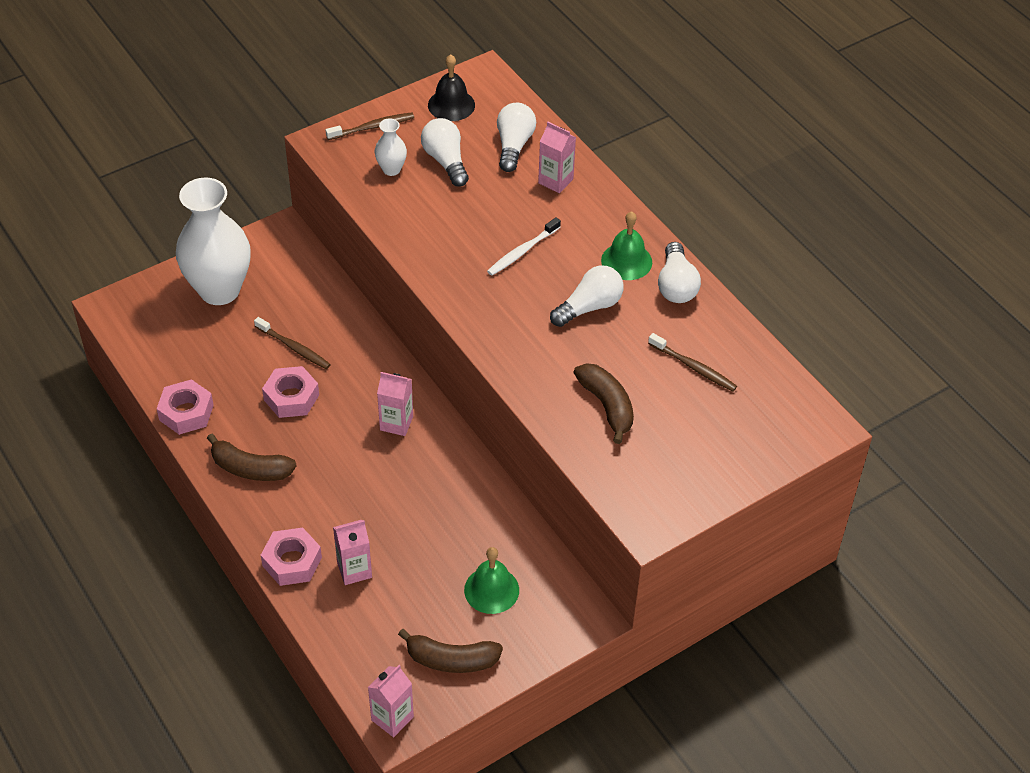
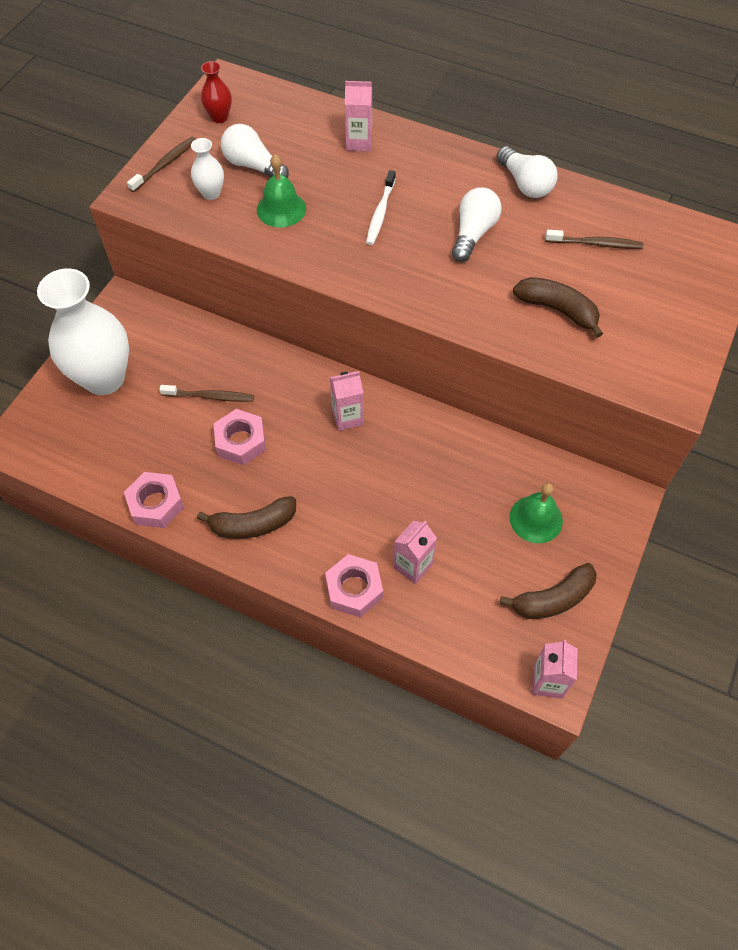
camera: 30 degrees left, 10 degrees up
black bell [428,54,475,121] -> red vase [201,61,232,123]
white light bulb [497,103,536,172] -> none
green bell [601,211,652,280] -> green bell moved to [257,154,306,228]

